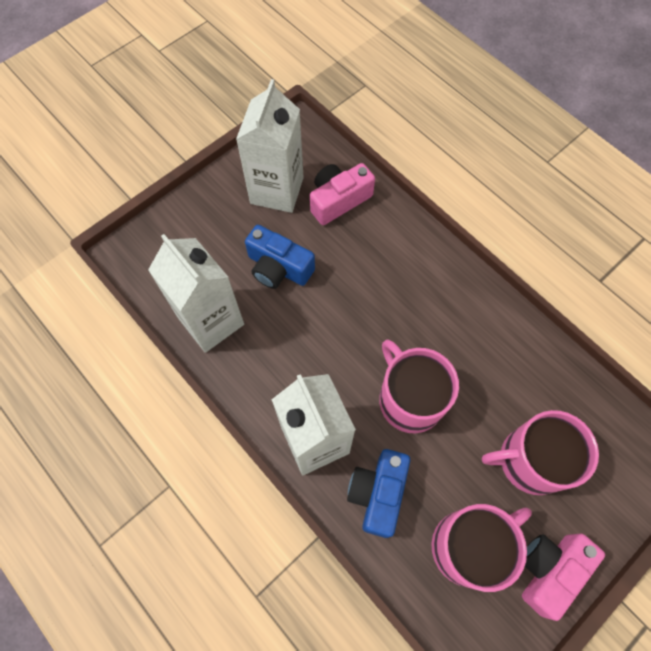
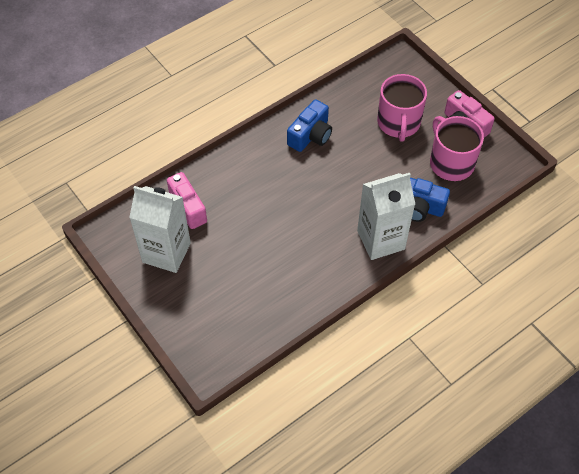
camera: 85 degrees left, 10 degrees down
white carton [148,234,244,353] -> none
blue camera [245,225,315,289] -> blue camera moved to [287,99,332,152]
pink mug [379,340,459,433] -> none

